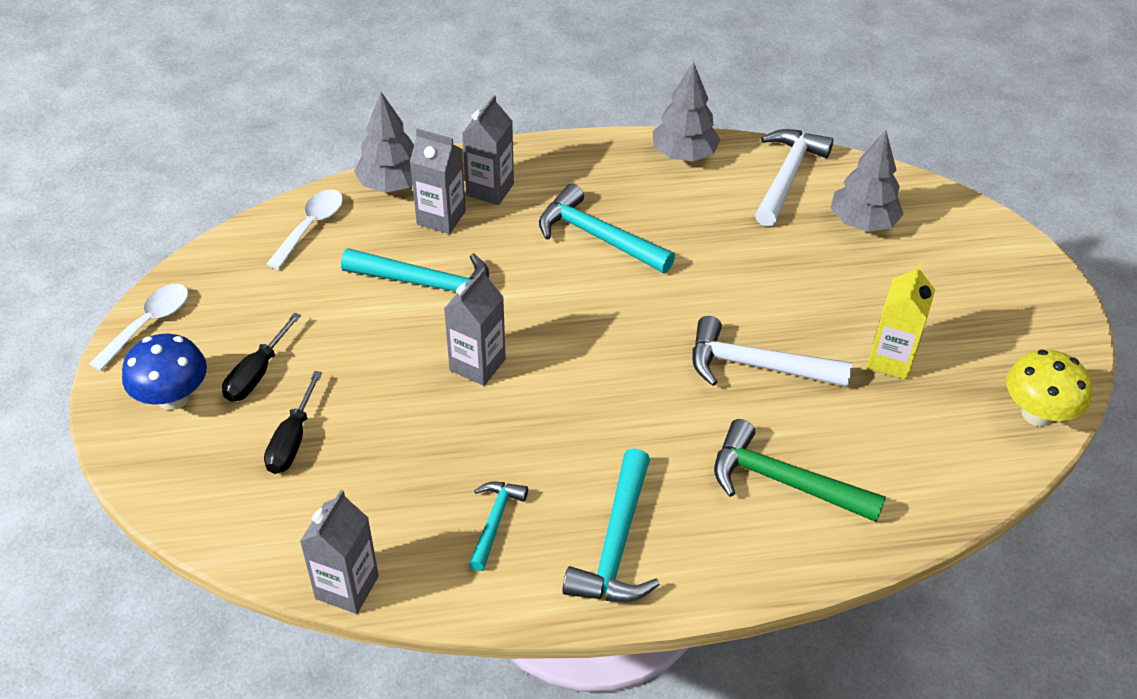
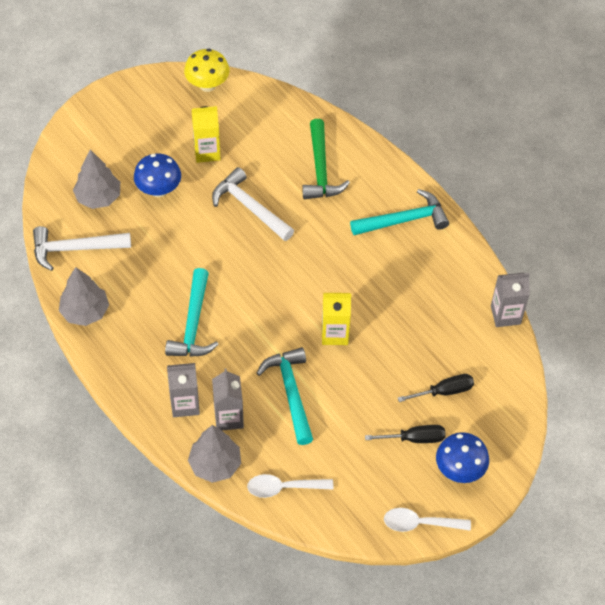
camera: 120 degrees left, 10 degrees up
grey carton [444,268,506,386] -> yellow carton [322,293,351,345]
turquoise hammer [469,482,528,571] -> none
white hammer [692,316,852,387] -> white hammer turned 150 degrees clockwise [212,167,294,241]
none -> blue mushroom [134,153,181,197]

